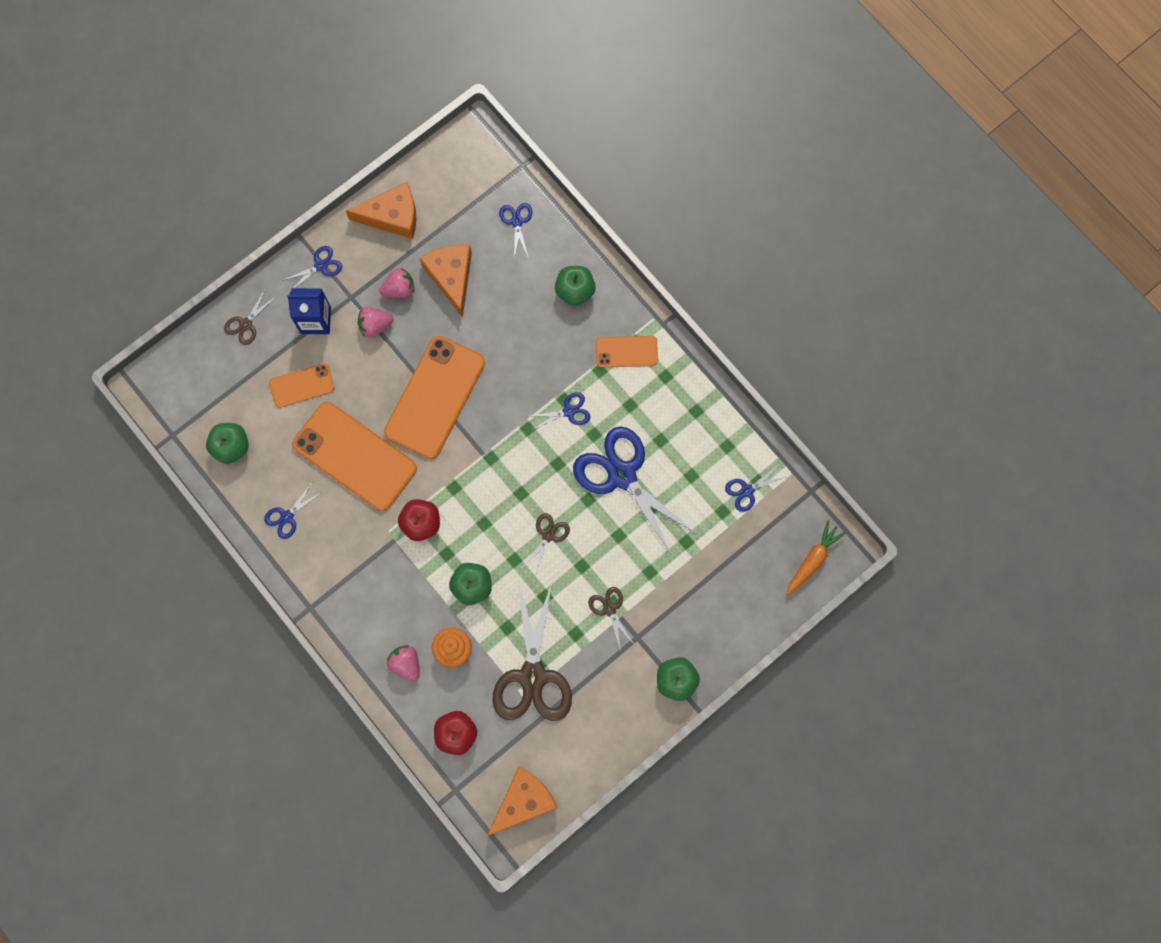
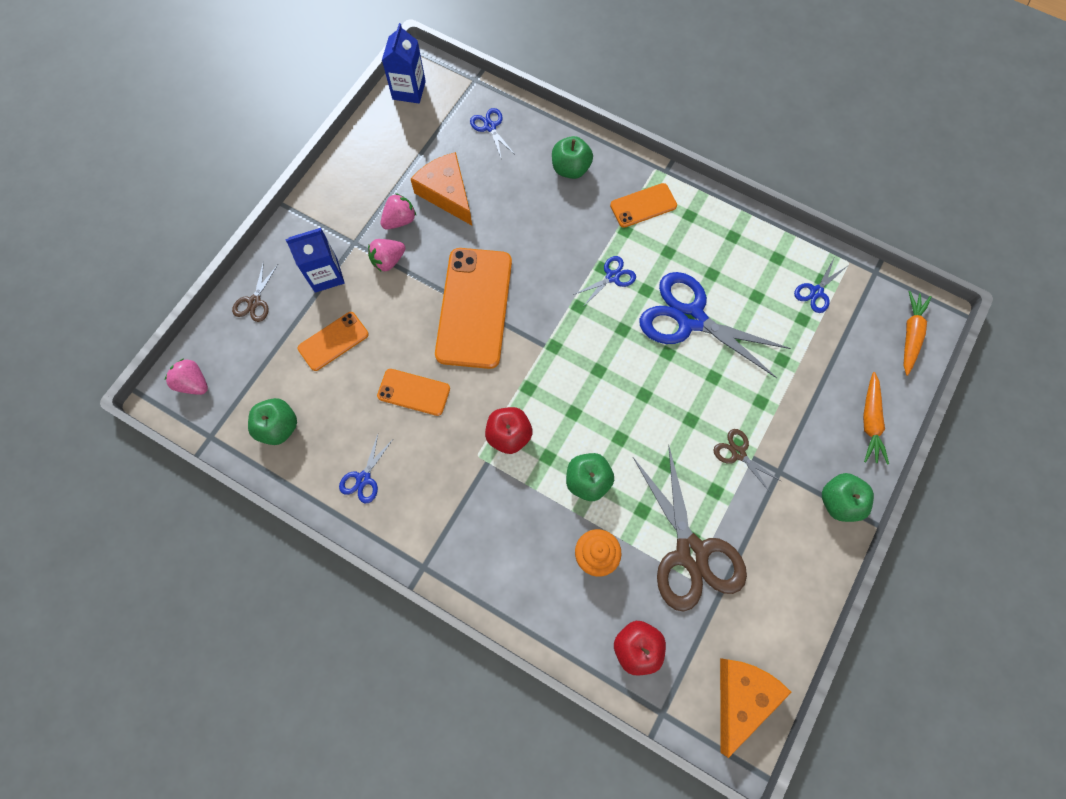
camera: 20 degrees left, 5 degrees down
blue scissors [281,246,342,293] -> none
orange phone [292,402,417,511] -> orange phone [377,369,450,416], size x0.52
orange cheese [346,182,416,239] -> none
pink strawberry [387,645,420,682] -> pink strawberry moved to [165,359,208,395]
brown scissors [523,513,570,576] -> none
none -> blue carton [382,23,426,103]
none -> orange carrot [863,372,889,465]

